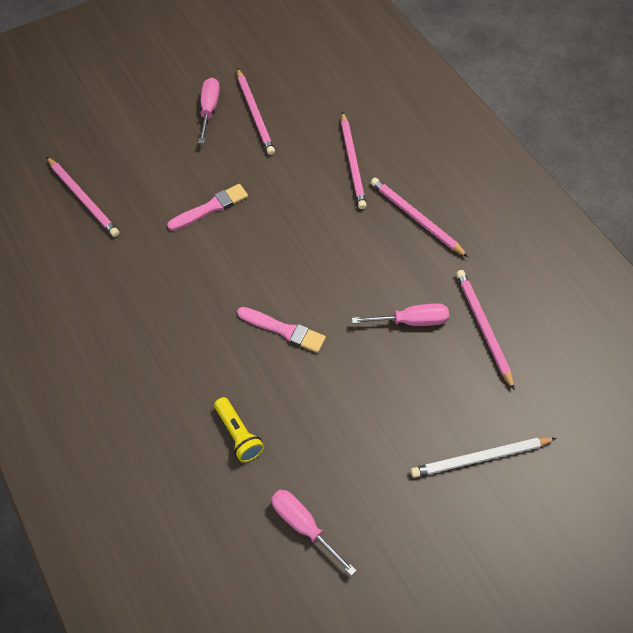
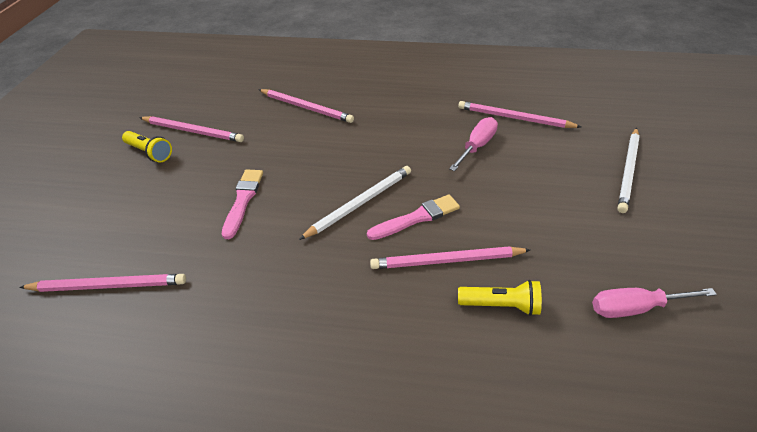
camera: 50 degrees left, 15 degrees down
pink screwdriver [199,78,220,144] -> yellow flashlight [122,131,172,162]
pink pencil [371,178,468,257] -> pink pencil moved to [370,246,530,269]
none -> white pencil [299,166,411,240]

